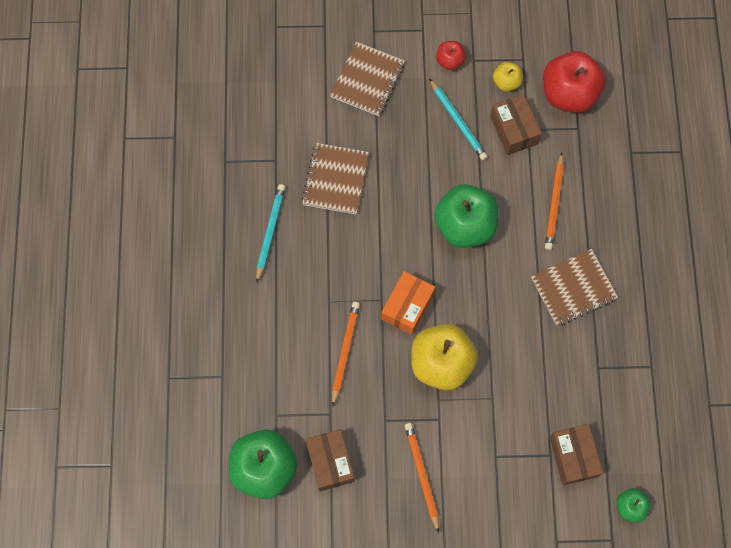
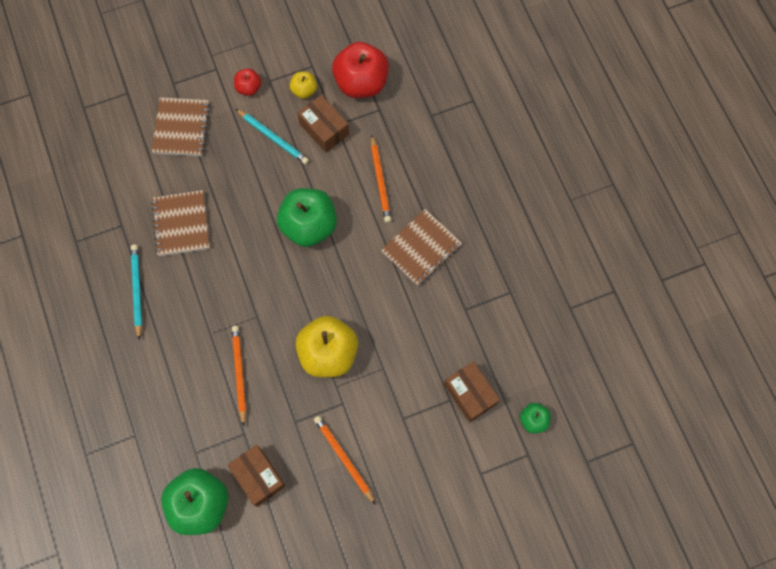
camera: 20 degrees left, 0 degrees up
orange box [381,271,435,335] -> none

